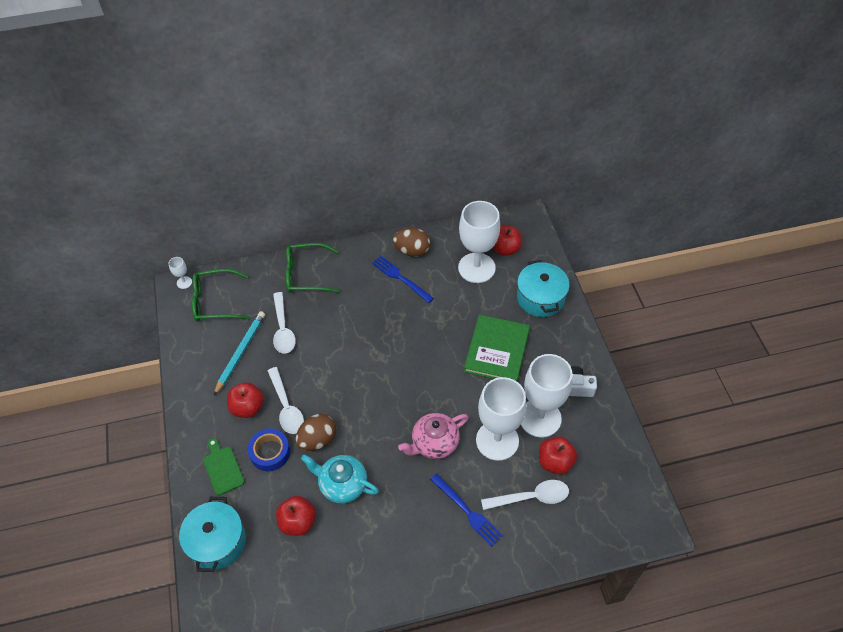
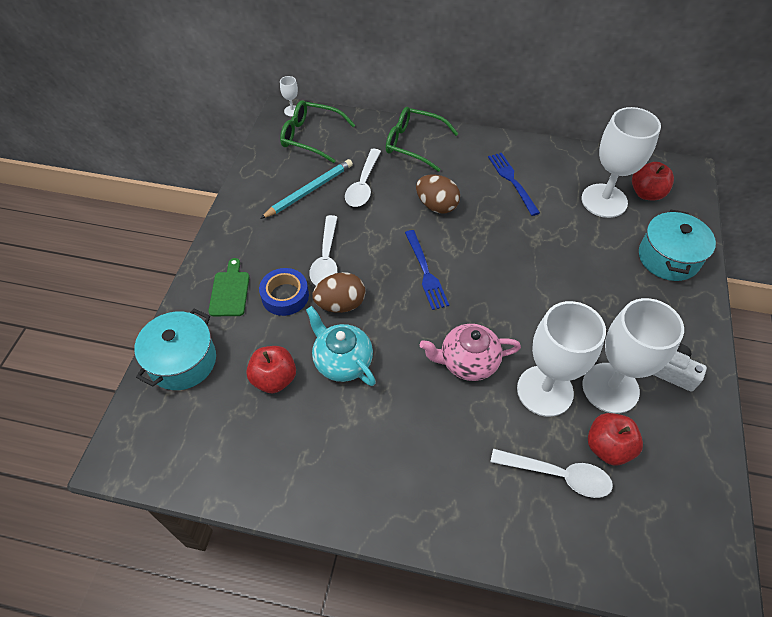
camera: 25 degrees right, 0 degrees up
red apple [227,382,264,418] -> none
brown egg [393,228,430,257] -> brown egg moved to [416,174,460,213]
blue fork [430,474,503,547] -> blue fork moved to [405,230,449,310]
green book [464,315,530,381] -> none

